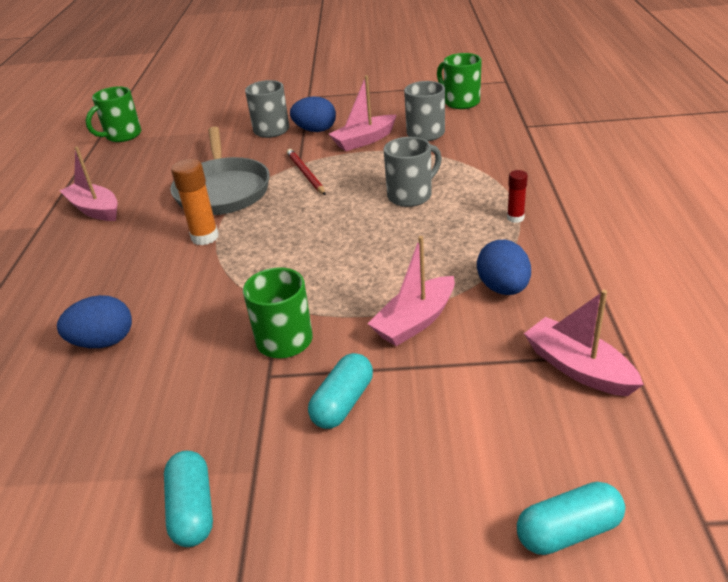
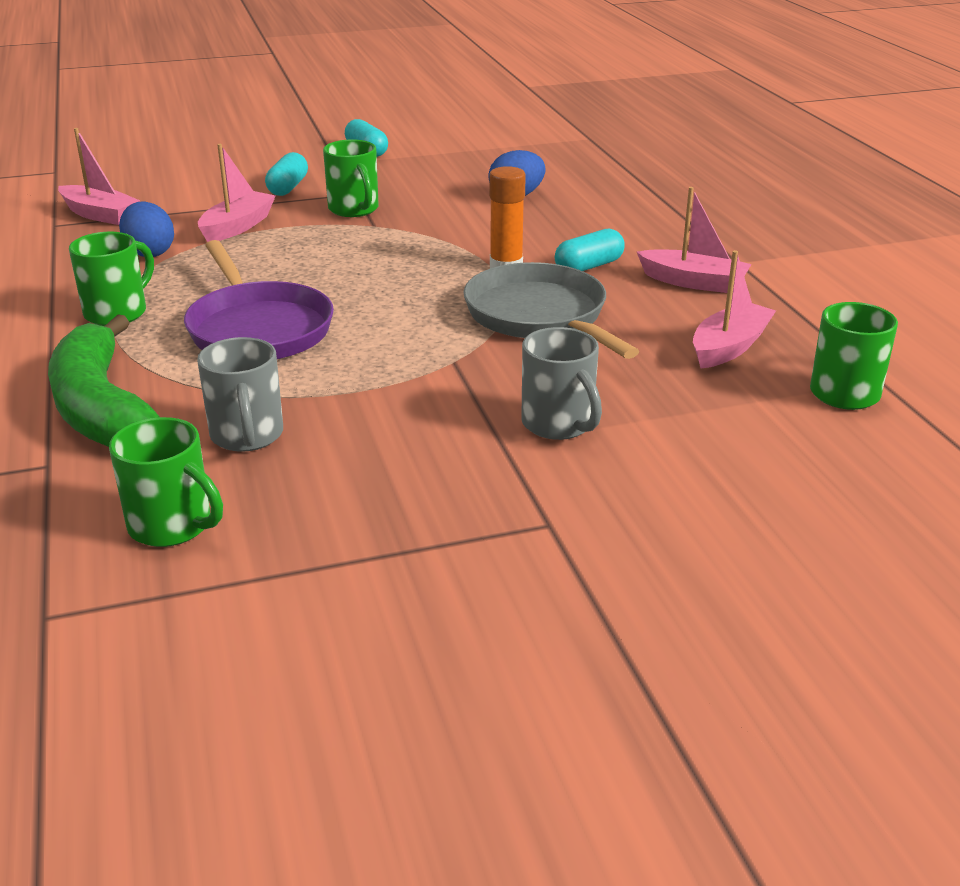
camera: 160 degrees right, 5 degrees down
red pencil [287,149,326,195] -> none
blue egg [290,96,336,132] -> none
pink boat [329,75,396,151] -> pink boat moved to [693,250,776,368]
grey mug [384,137,442,207] -> purple pan [184,240,334,359]
red glue stick [507,170,528,223] -> green mug [69,232,154,326]
turquoise capsule [517,482,625,555] -> turquoise capsule moved to [555,229,625,271]
none -> green banana [48,314,160,447]

